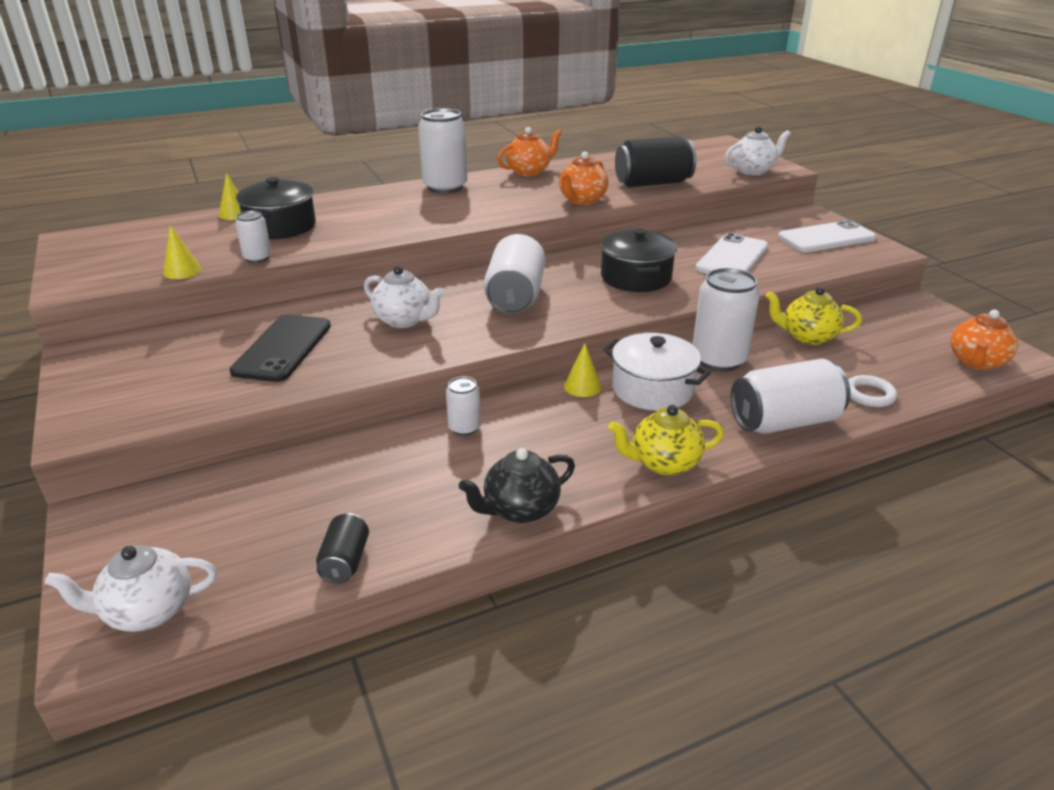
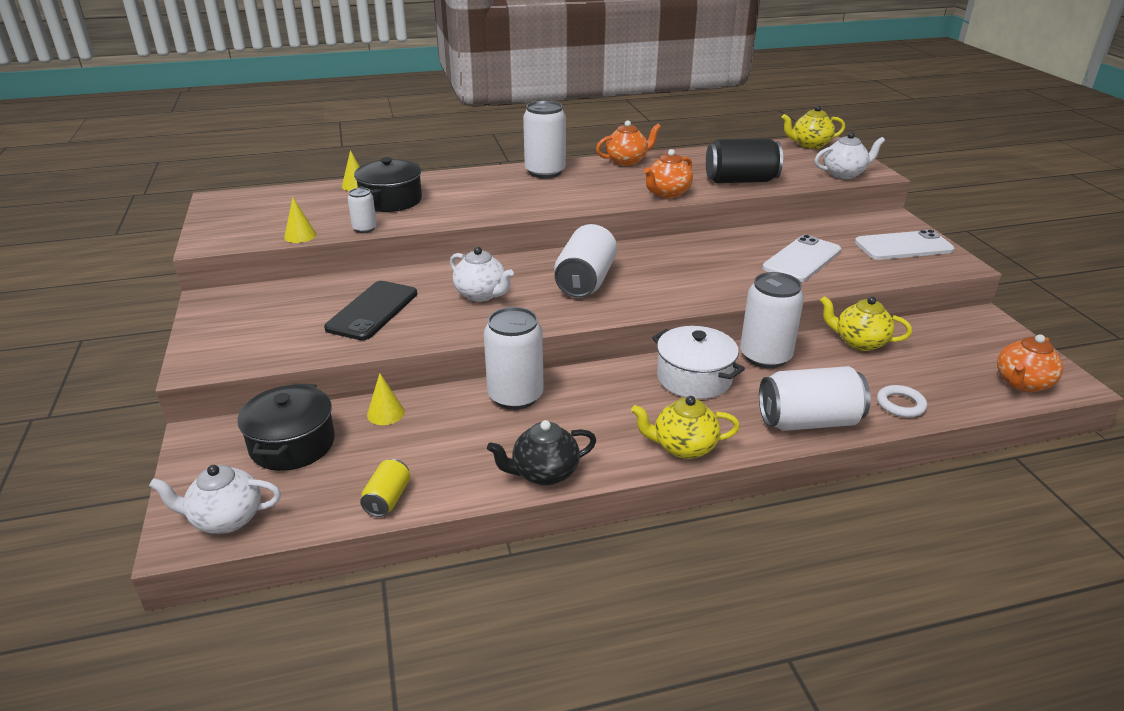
camera: 10 degrees right, 0 degrees up
black can [316,513,369,584] -> yellow can [360,459,410,517]
white can [446,376,481,436] -> white can [484,307,544,410], size x1.94
yellow cone [564,343,602,397] -> yellow cone moved to [367,373,405,425]
black pot [600,228,677,292] -> black pot moved to [237,383,335,471]
none -> yellow teapot [782,105,845,149]

